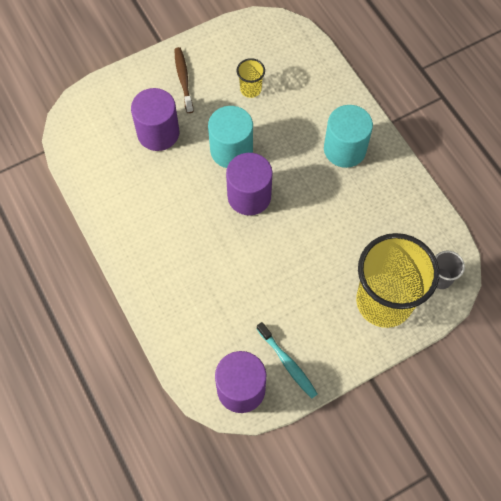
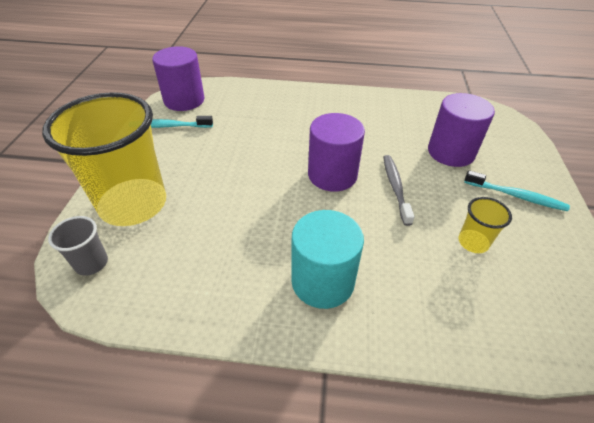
camera: 125 degrees right, 20 degrees down
brown toothbrush [174,47,194,113] -> turquoise toothbrush [464,170,570,211]
turquoise cylinder [208,106,253,168] -> grey toothbrush [383,155,414,226]

